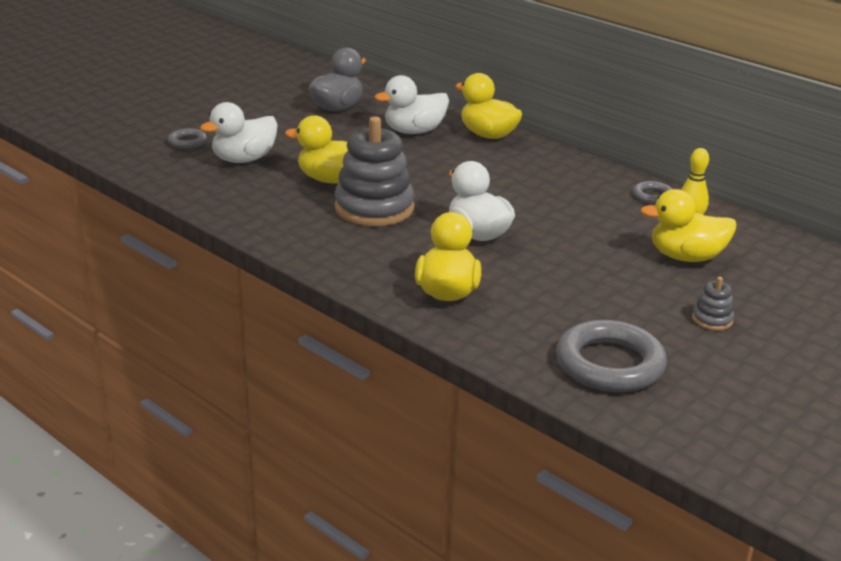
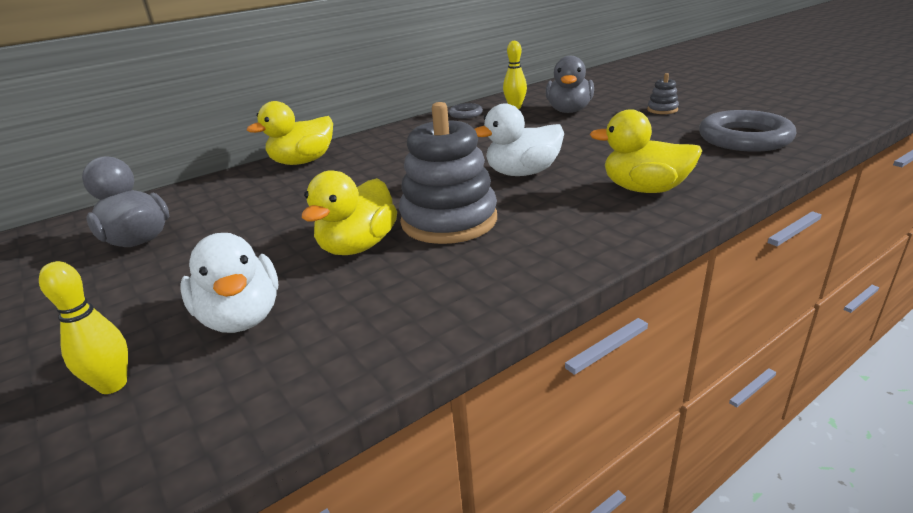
camera: 75 degrees left, 0 degrees up
grey ring [168,128,207,149] -> yellow bowling pin [39,261,128,394]
white duck [374,75,449,134] -> none
yellow duck [640,189,736,262] -> grey duck [546,56,594,113]

